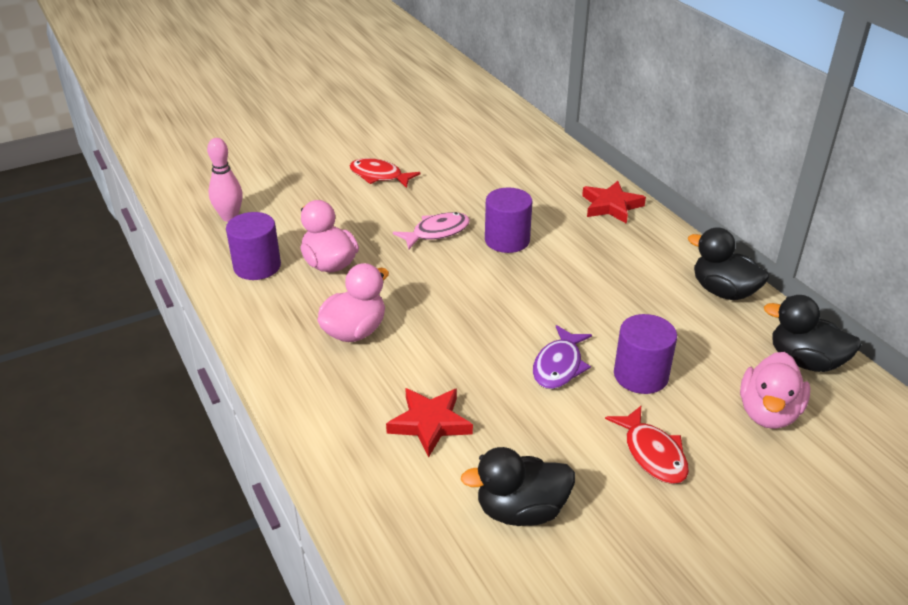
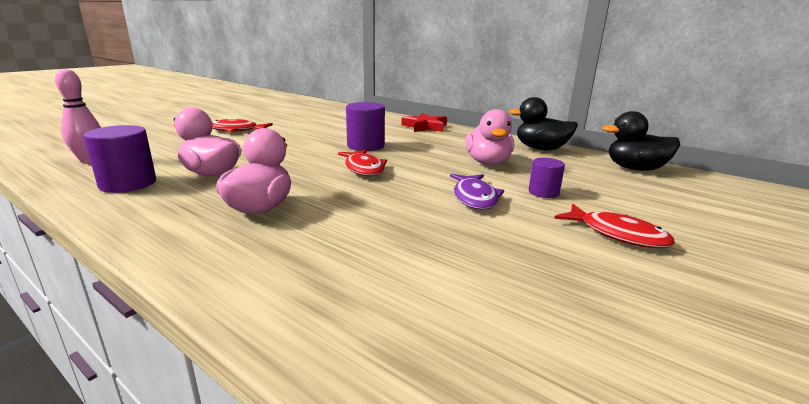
camera: 25 degrees left, 15 degrees down
red star [386,388,473,457] -> none
pink fish [393,212,470,249] -> none
black duck [461,447,575,526] -> none
purple cylinder [614,314,677,394] -> purple cylinder [529,158,565,198], size x0.61
pink duck [740,352,810,429] -> pink duck moved to [465,109,514,165]
none -> red fish [338,150,387,176]

